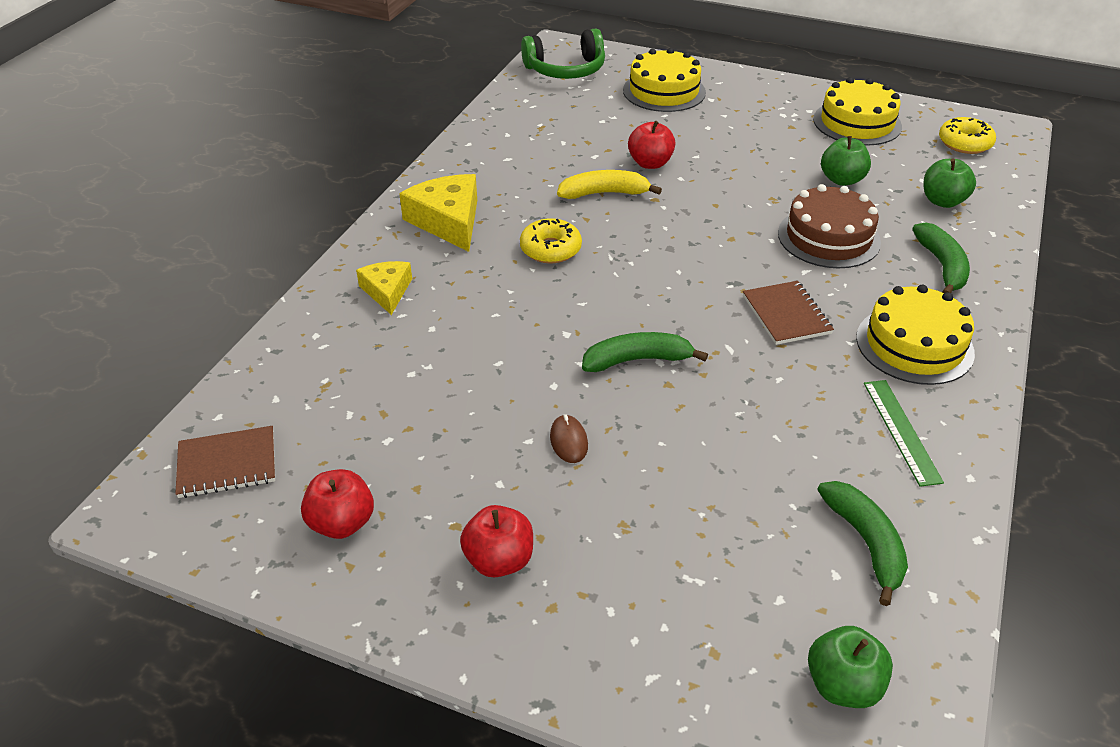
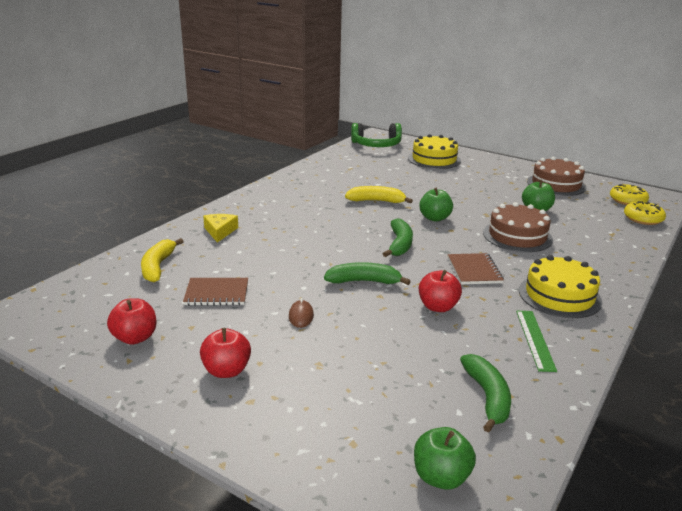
camera: 10 degrees right, 15 degrees down
brown notebook [175,426,275,498] -> brown notebook moved to [183,278,248,306]
yellow cheese [399,174,477,252] -> none
yellow donut [520,218,582,263] -> yellow donut moved to [624,201,666,225]
red apple [628,121,675,169] -> red apple moved to [419,270,462,312]
yellow cake [813,77,902,146] -> brown cake [527,157,586,196]
green banana [912,222,970,293] -> green banana moved to [383,218,413,257]
green apple [924,158,976,208] -> green apple moved to [419,188,453,221]
none -> yellow banana [141,238,184,283]

